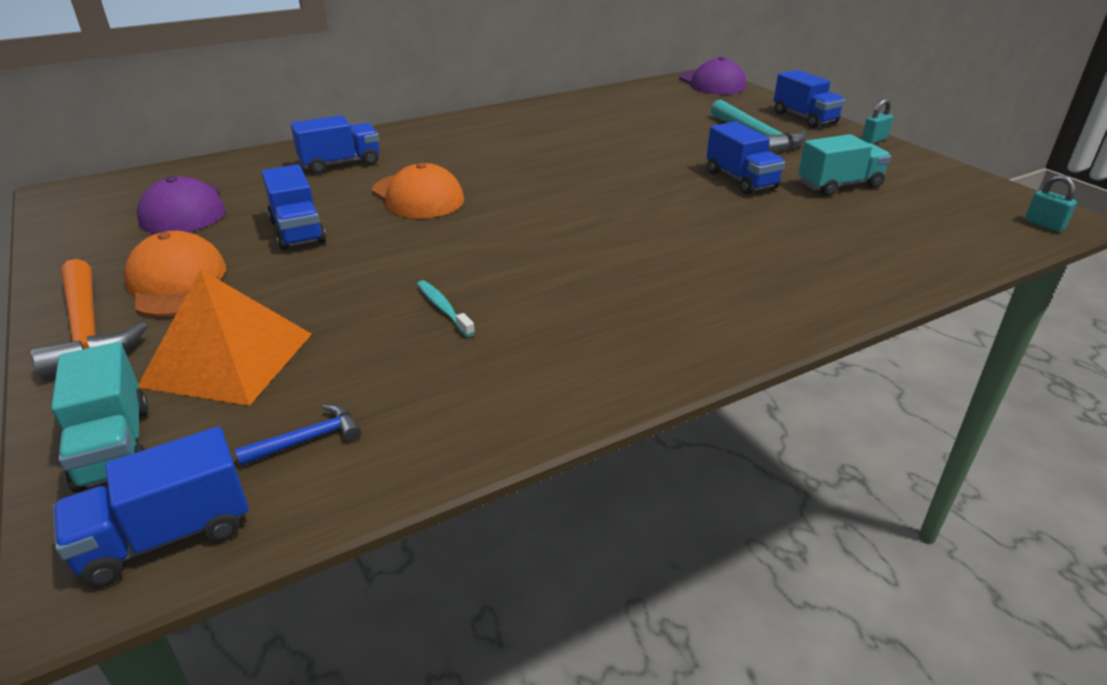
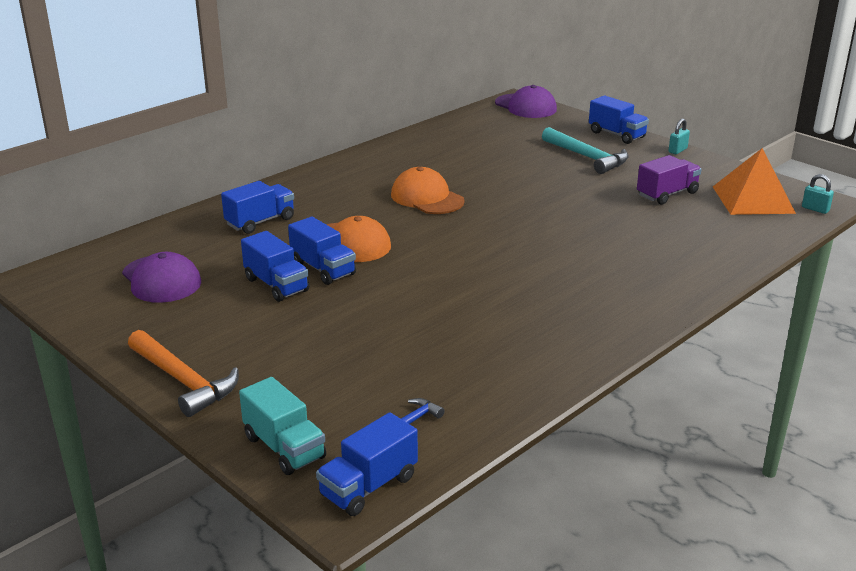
camera: 15 degrees left, 5 degrees down
orange cap [124,231,226,317] -> orange cap moved to [391,167,465,214]
orange pyramid [139,269,312,406] -> orange pyramid moved to [713,148,796,215]
turquoise toothbrush [417,280,475,337] -> none
blue truck [706,122,785,195] -> blue truck moved to [288,217,356,285]
turquoise truck [798,134,891,196] -> purple truck [637,155,702,205]

